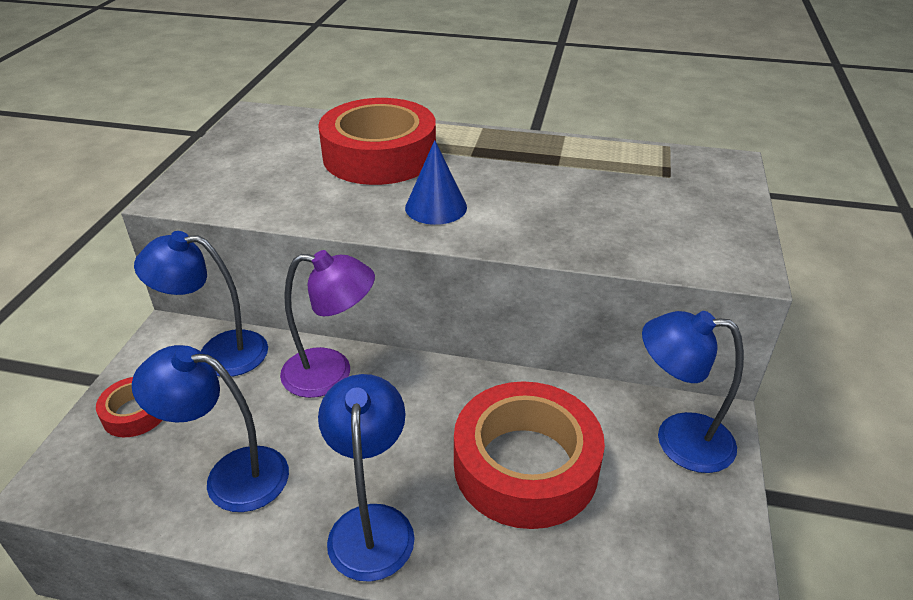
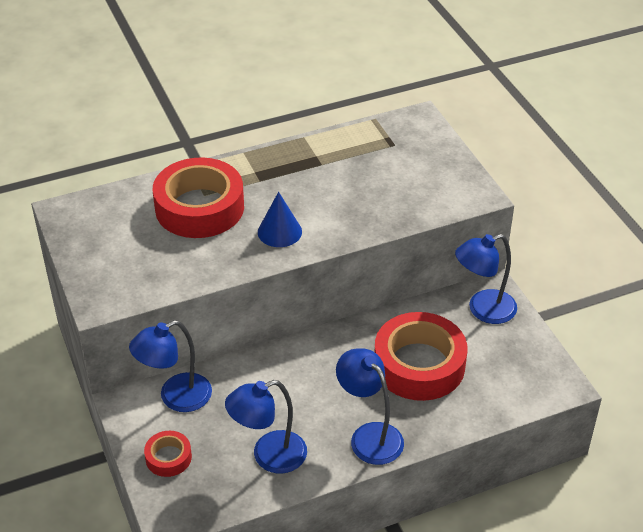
camera: 35 degrees left, 5 degrees up
purple lamp [280,250,375,398] -> none

